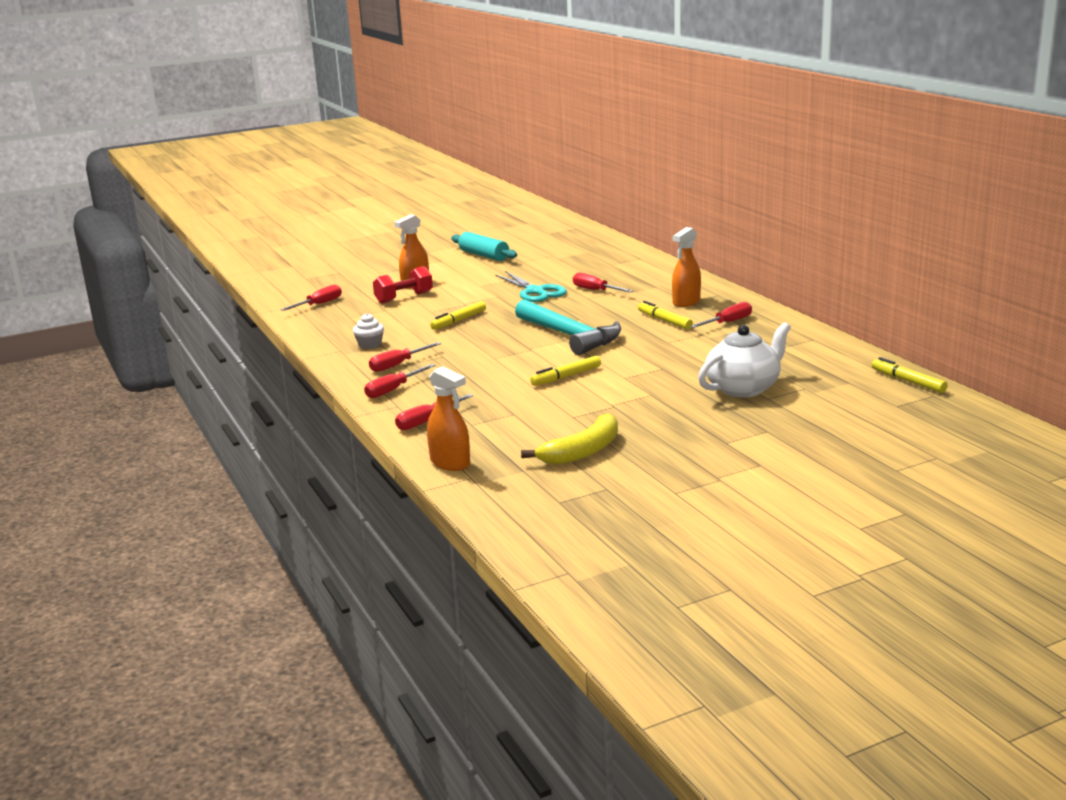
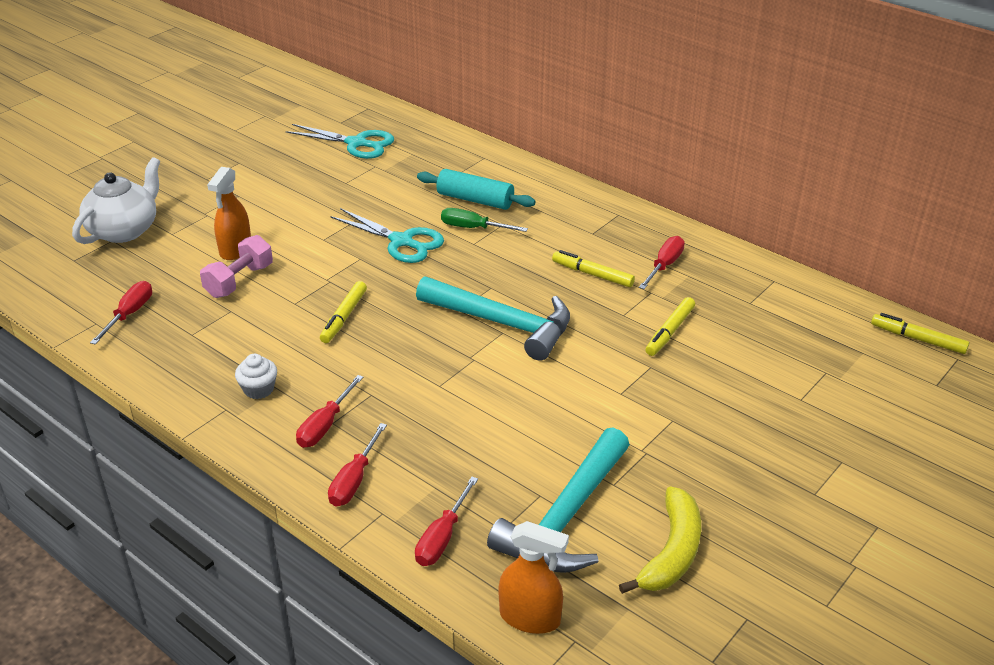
camera: 25 degrees left, 15 degrees up
red dumbbell [373,266,433,304] -> pink dumbbell [200,235,273,298]
turquoise rolling pin [451,232,517,261] -> turquoise rolling pin moved to [417,169,536,210]
yellow marker [530,356,601,386] -> yellow marker moved to [645,297,695,356]
red screwdriver [573,273,633,292] -> green screwdriver [441,208,528,232]
orange spray bottle [672,227,701,307] -> none
white teapot [698,322,791,398] -> white teapot moved to [72,157,160,244]
none -> turquoise scissors [286,124,394,159]
none -> turquoise hammer [487,427,630,573]

